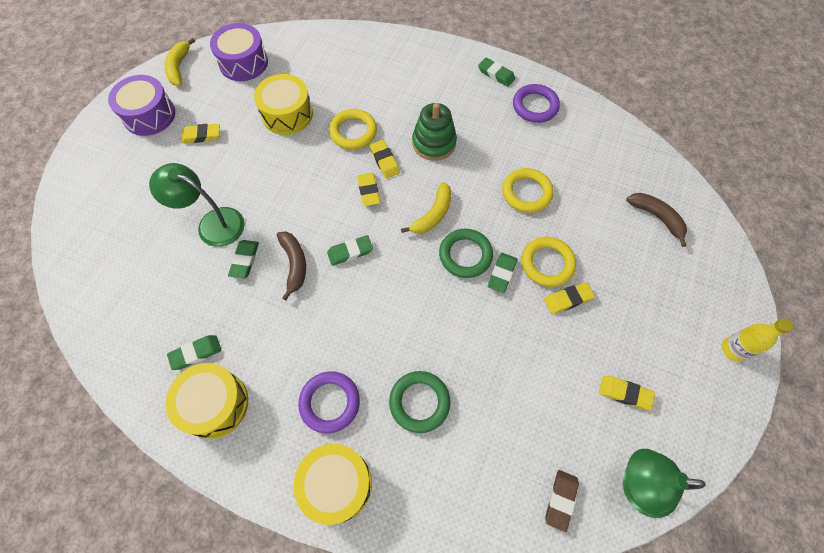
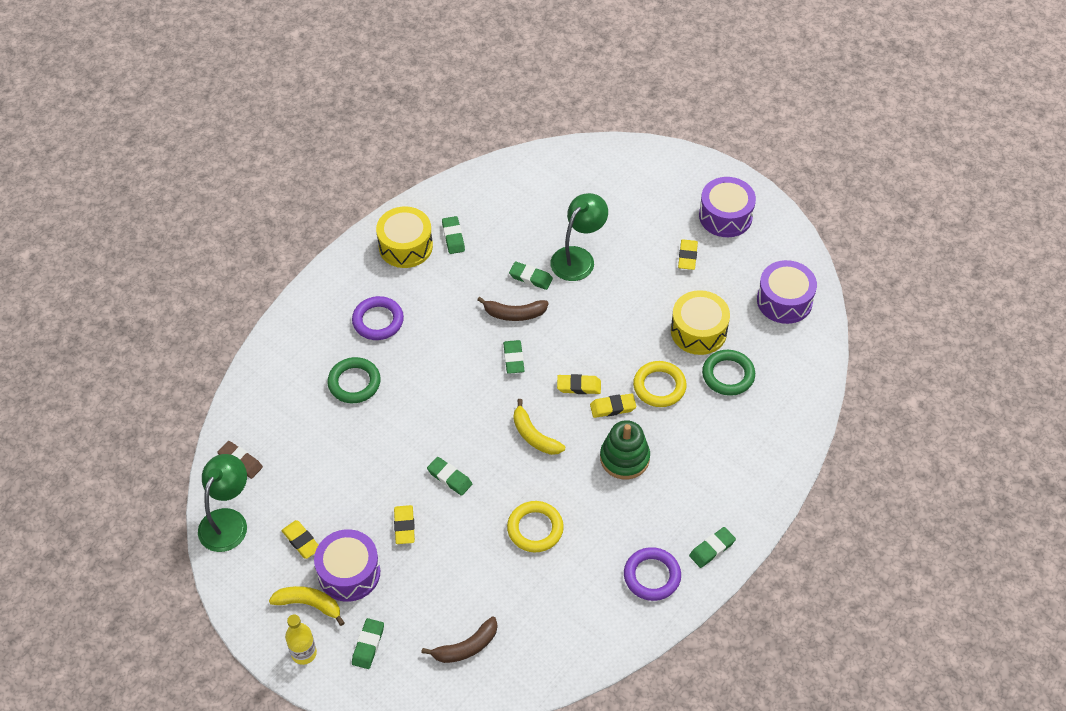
camera: 105 degrees right, 10 degrees down
yellow banana [165,38,195,86] -> yellow banana moved to [269,586,345,626]
yellow drum [294,444,372,525] -> none
green ring [439,229,493,278] -> green ring moved to [702,350,755,396]
yellow ring [522,237,576,287] -> none
yellow eraser [599,376,655,410] -> yellow eraser turned 75 degrees counterclockwise [281,520,318,559]
none -> purple drum [314,529,380,602]
none -> green eraser [352,618,384,669]

